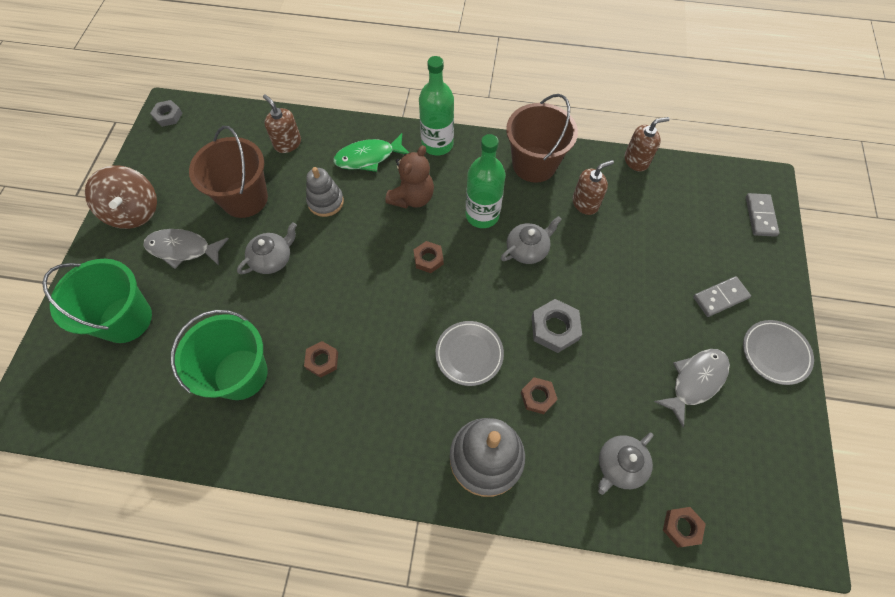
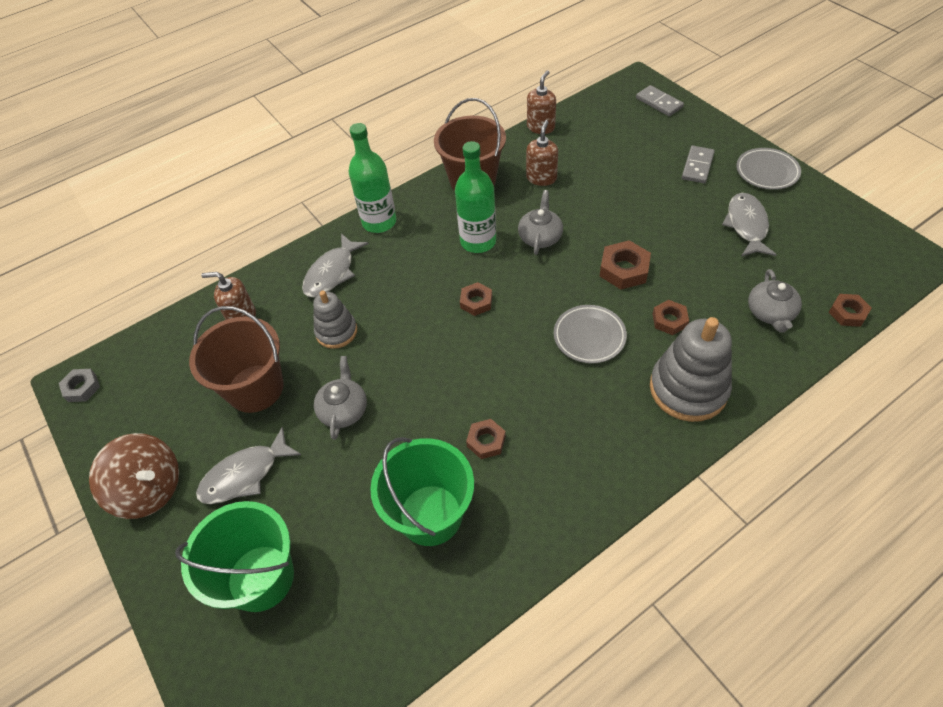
camera: 40 degrees left, 10 degrees down
green fish [333,133,409,172] -> grey fish [302,234,369,297]
brown teddy bear [385,145,434,209] -> none
grey nut [532,299,582,353] -> brown nut [600,240,651,289]

